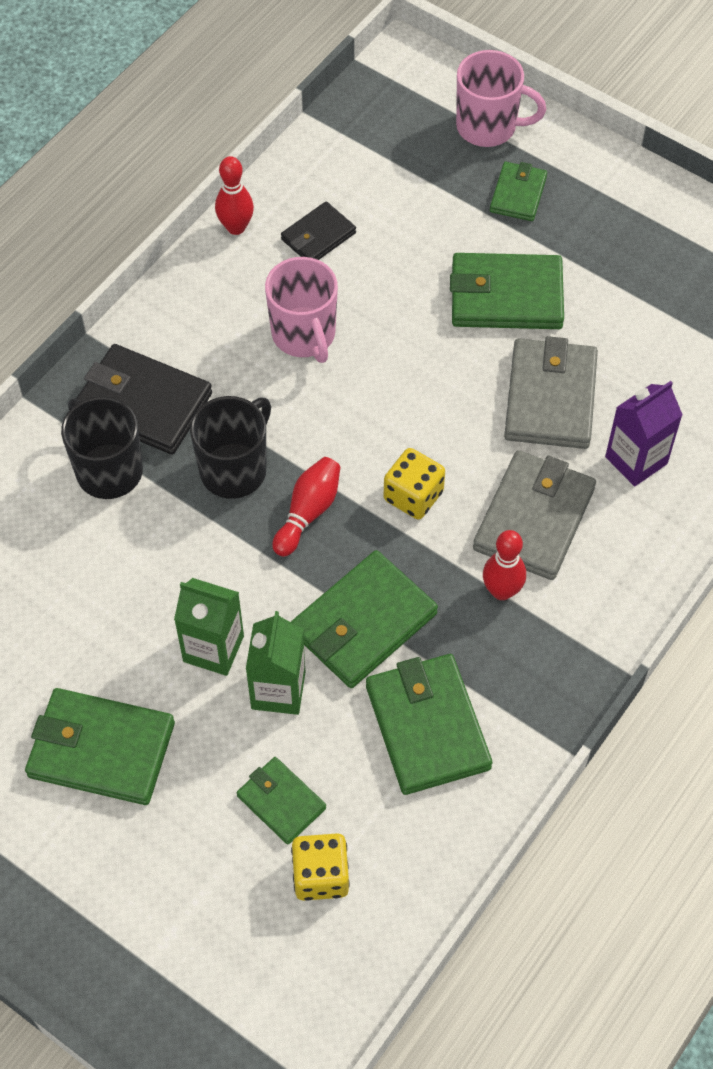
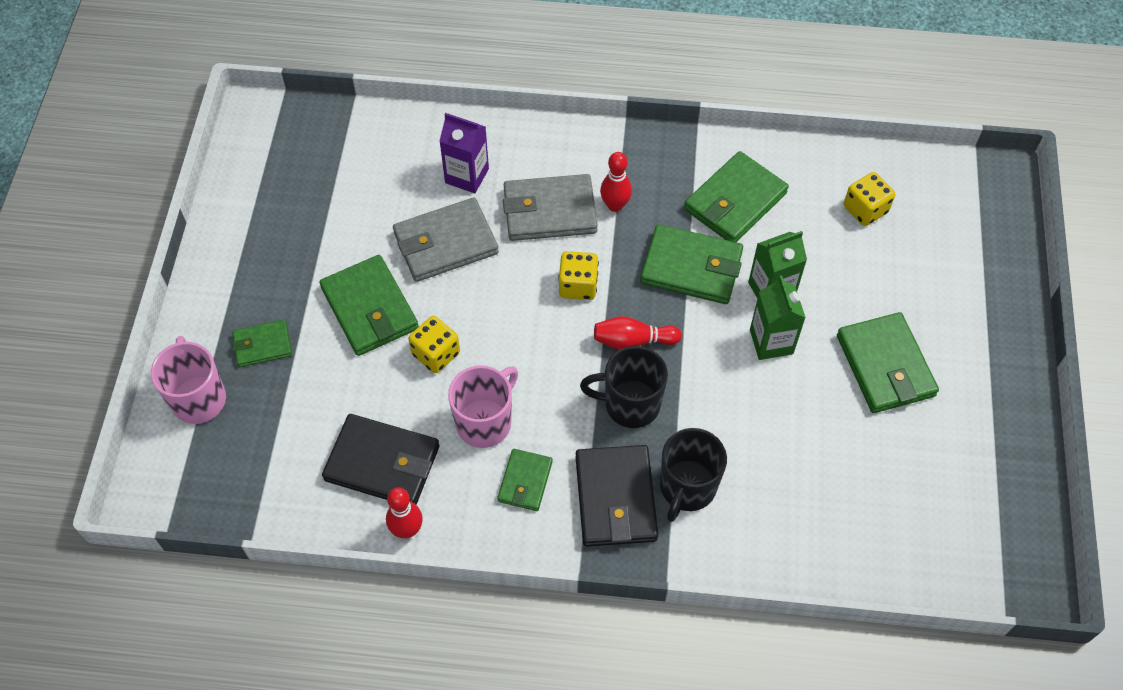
camera: 120 degrees left, 0 degrees up
green wallet [237,757,326,845] -> green wallet moved to [497,449,552,511]
black wallet [281,201,356,260] -> black wallet [322,414,440,505], size x1.73
none -> yellow dice [408,316,460,373]

